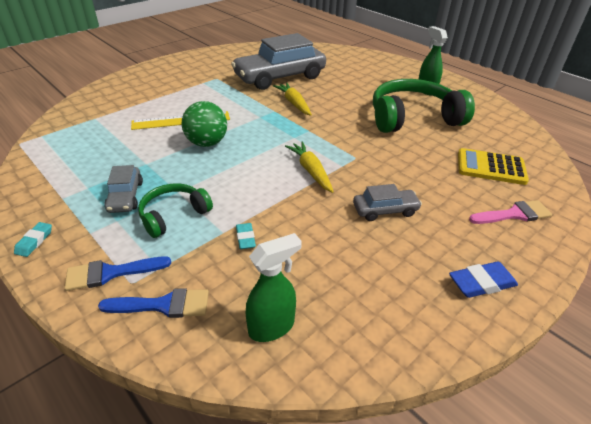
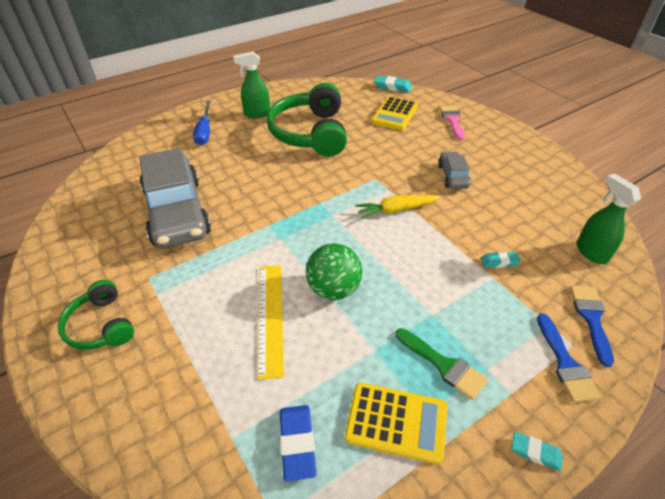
camera: 80 degrees left, 5 degrees up
grey car [104,165,143,213] -> green brush [396,328,488,400]
green headphones [138,183,213,238] -> green headphones moved to [58,280,134,350]
yellow carrot [273,83,312,116] -> none
blue eraser [449,262,518,298] -> blue eraser moved to [280,405,316,481]
none -> blue screwdriver [193,101,211,145]
none -> yellow calculator [345,382,447,464]
none -> turquoise eraser [374,75,412,93]

